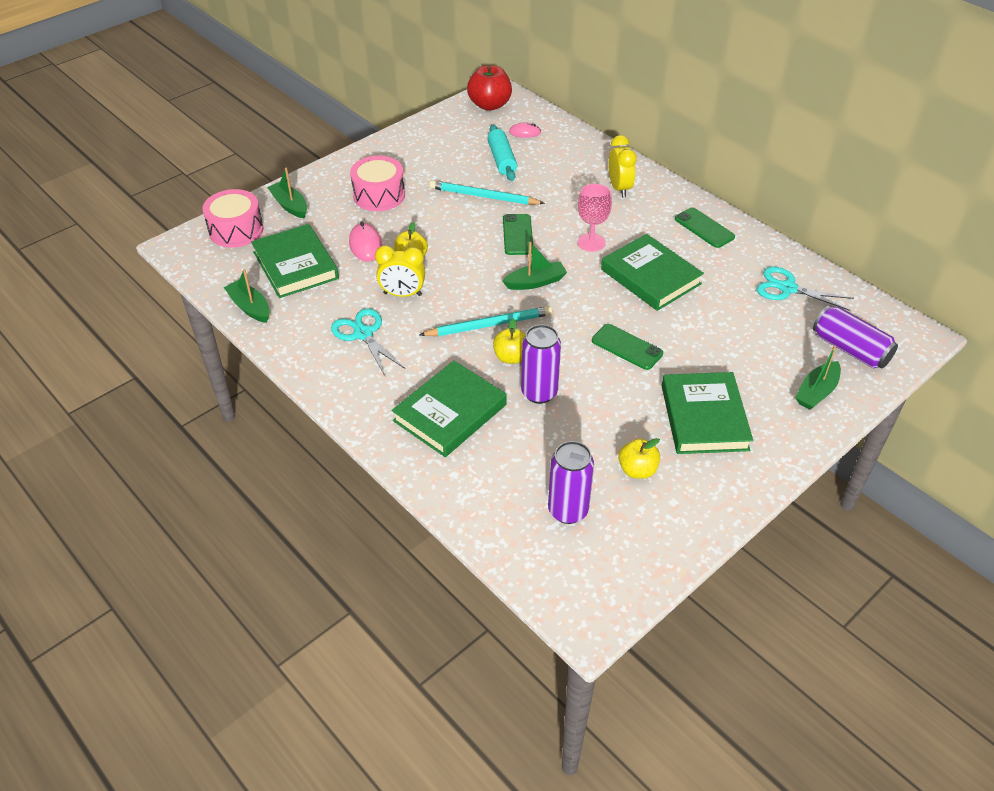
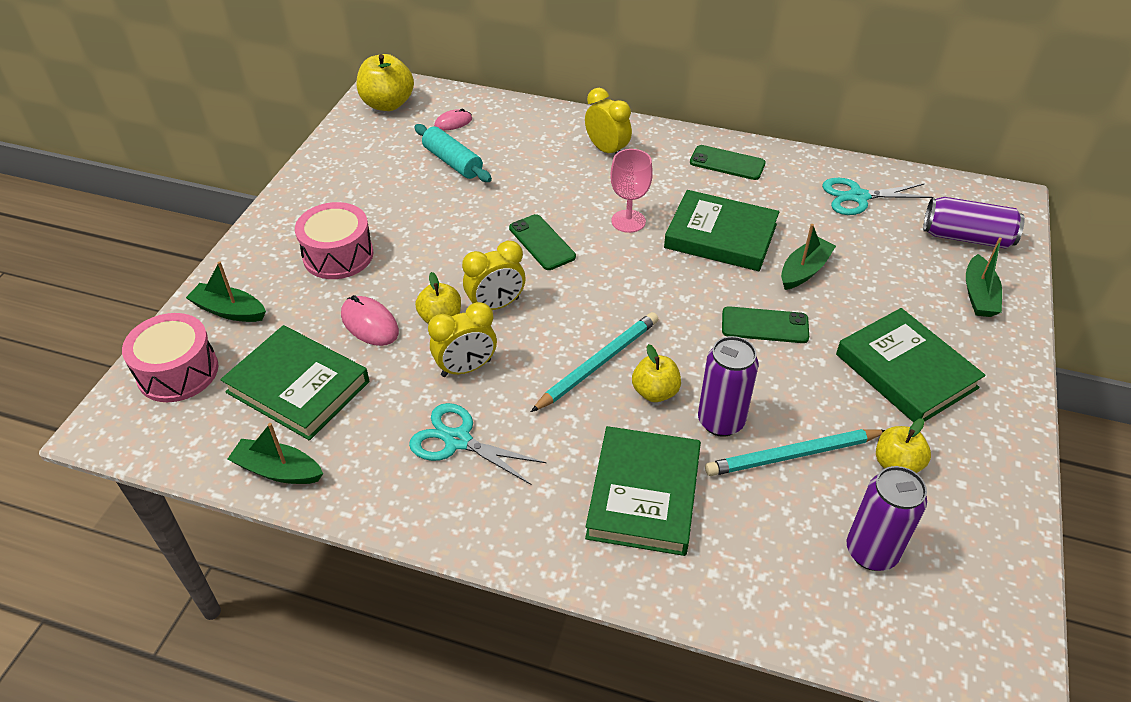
camera: 30 degrees left, 0 degrees up
turquoise pencil [429,180,545,205] -> turquoise pencil moved to [705,429,885,476]
red apple [467,65,512,111] -> yellow apple [357,54,414,111]
green boat [502,242,567,290] -> green boat moved to [781,224,836,290]
none -> yellow clock [462,241,526,310]

